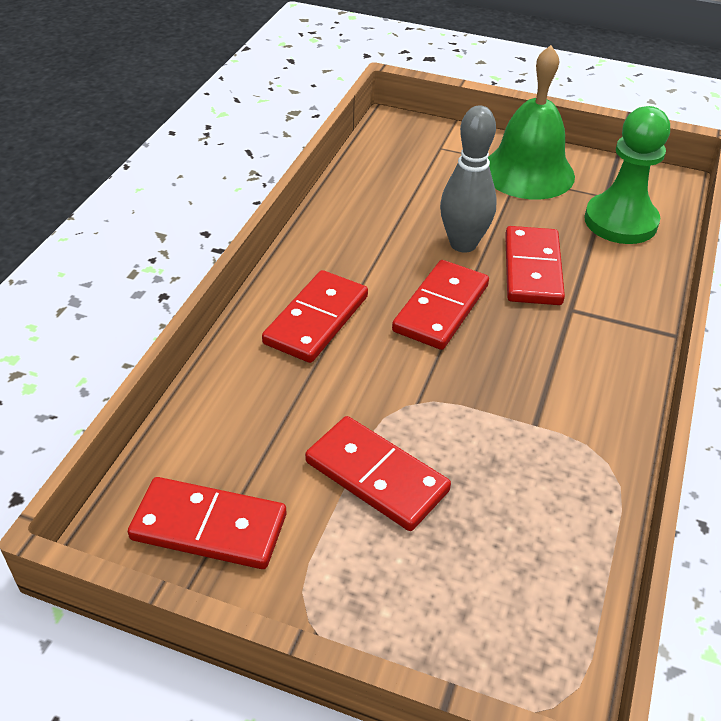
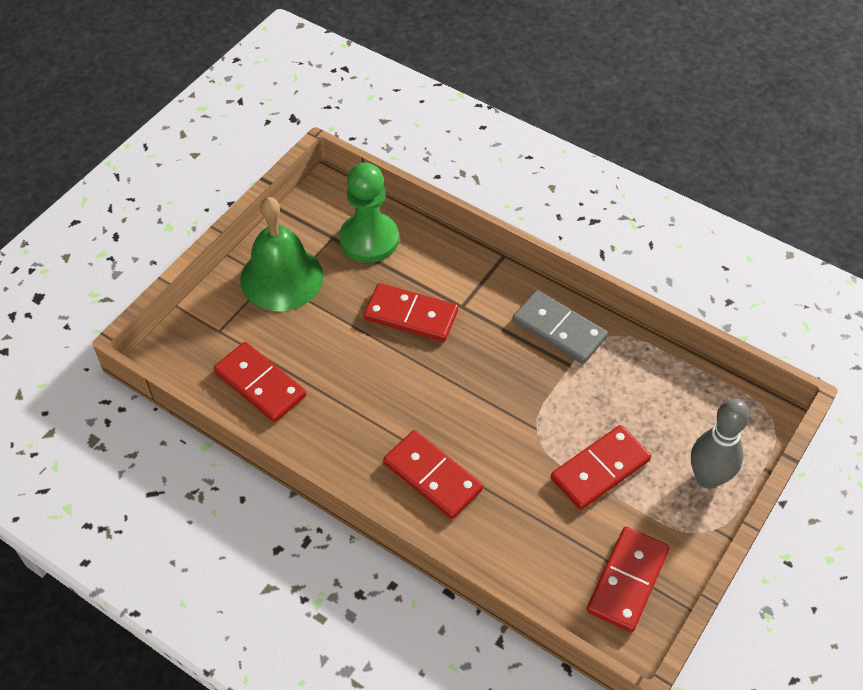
camera: 75 degrees left, 10 degrees up
red domino [392,260,489,350] -> red domino moved to [213,342,306,422]
grey bowling pin [440,106,497,253] -> grey bowling pin moved to [691,399,750,489]
none -> grey domino [512,290,608,364]

